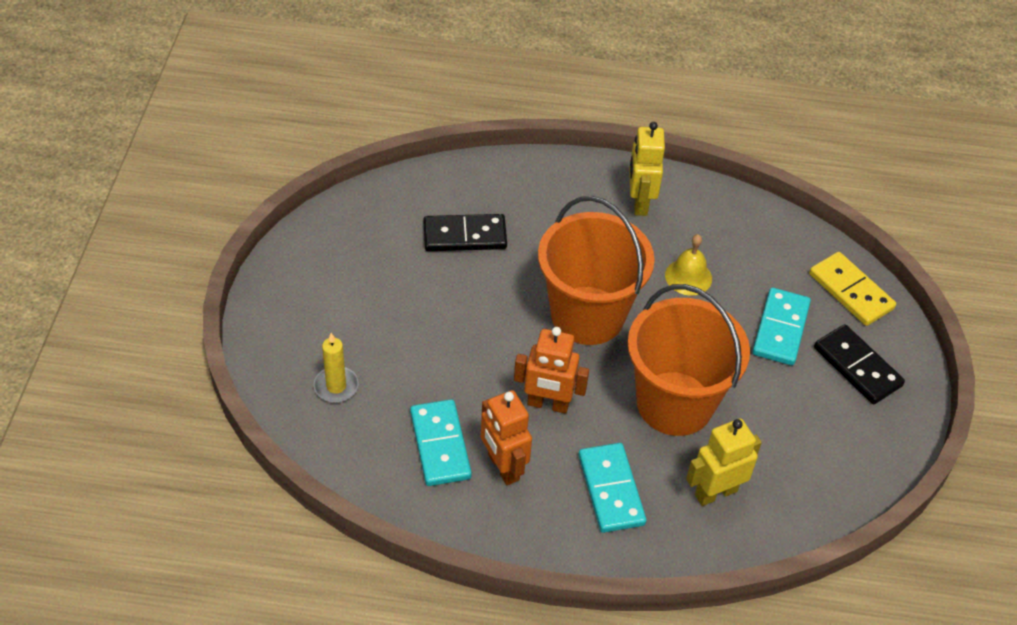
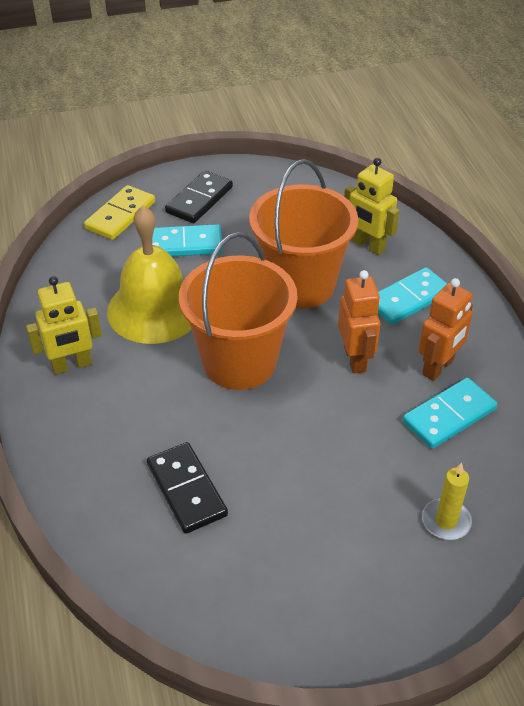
camera: 110 degrees left, 5 degrees down
yellow bell [665,234,712,295] -> yellow bell [107,206,192,344], size x2.08

